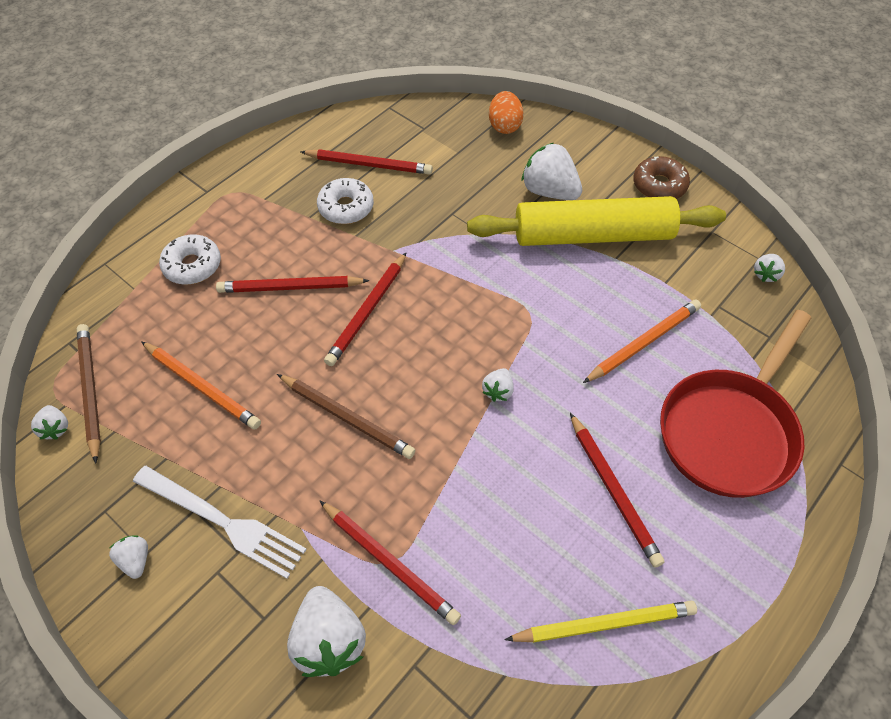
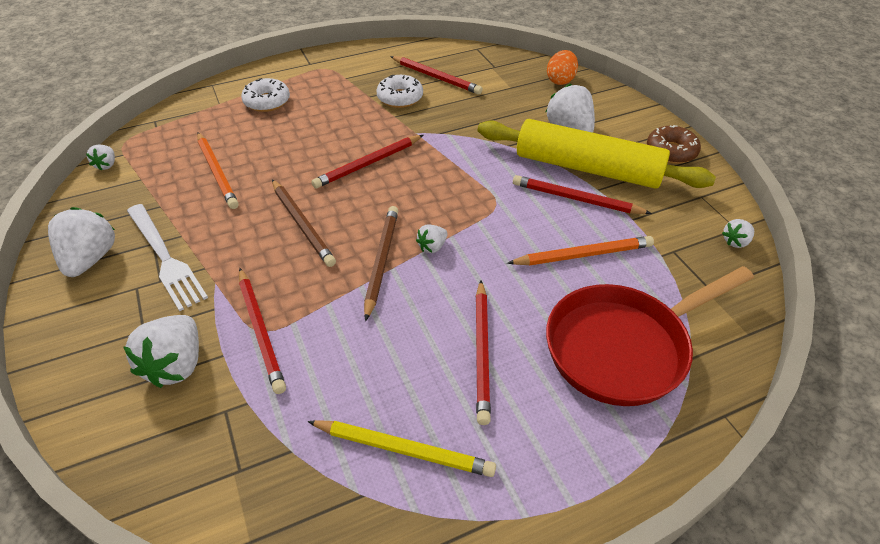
camera: 25 degrees right, 10 degrees down
brown pencil [77,324,101,464] -> brown pencil moved to [364,206,398,321]
white strawberry [109,535,148,579] -> white strawberry [48,207,115,277], size x1.97
red pencil [216,276,370,293] -> red pencil moved to [513,175,652,214]

